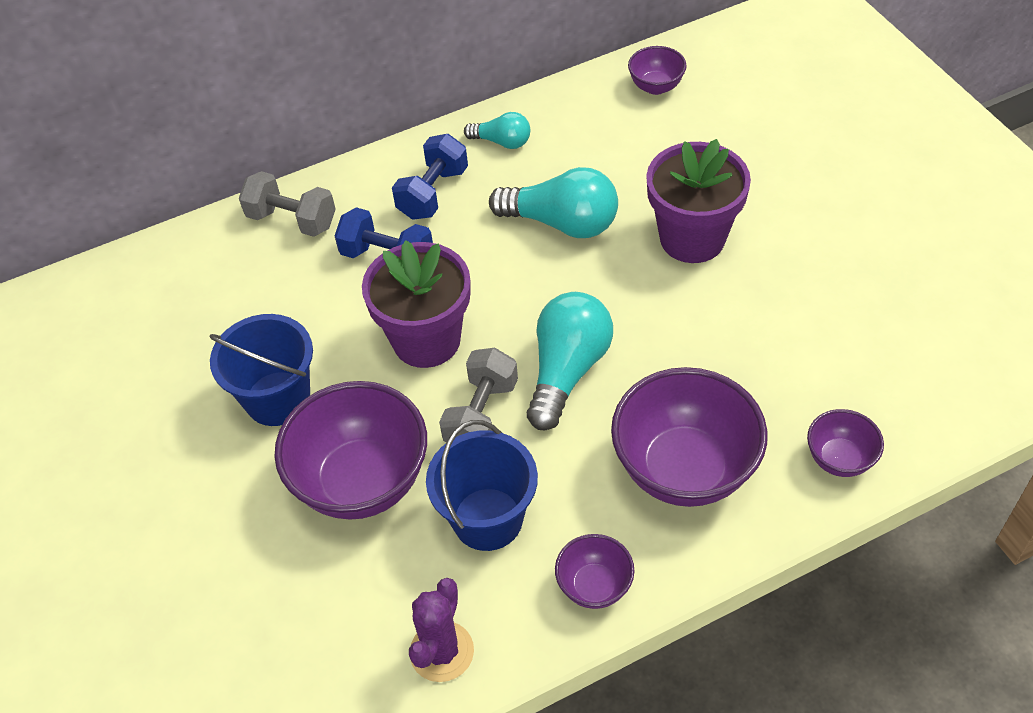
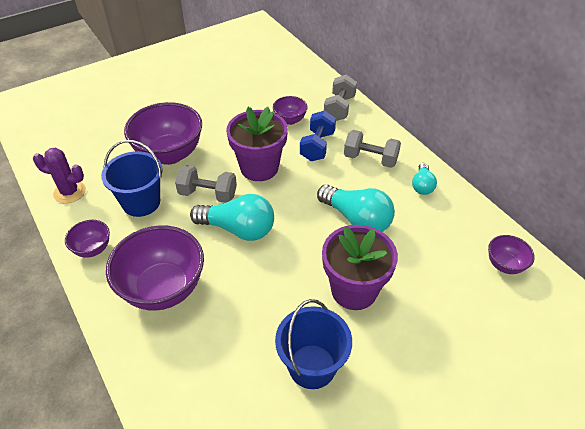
camera: 80 degrees right, 5 degrees down
blue bucket [209,314,313,426] -> blue bucket moved to [275,299,352,389]
blue dumbbell [392,134,468,220] -> grey dumbbell [344,130,401,168]
turquoise light bulb [489,167,618,238] -> turquoise light bulb turned 60 degrees counterclockwise [317,184,395,232]
purple bowl [807,409,884,477] -> purple bowl moved to [273,96,308,125]

